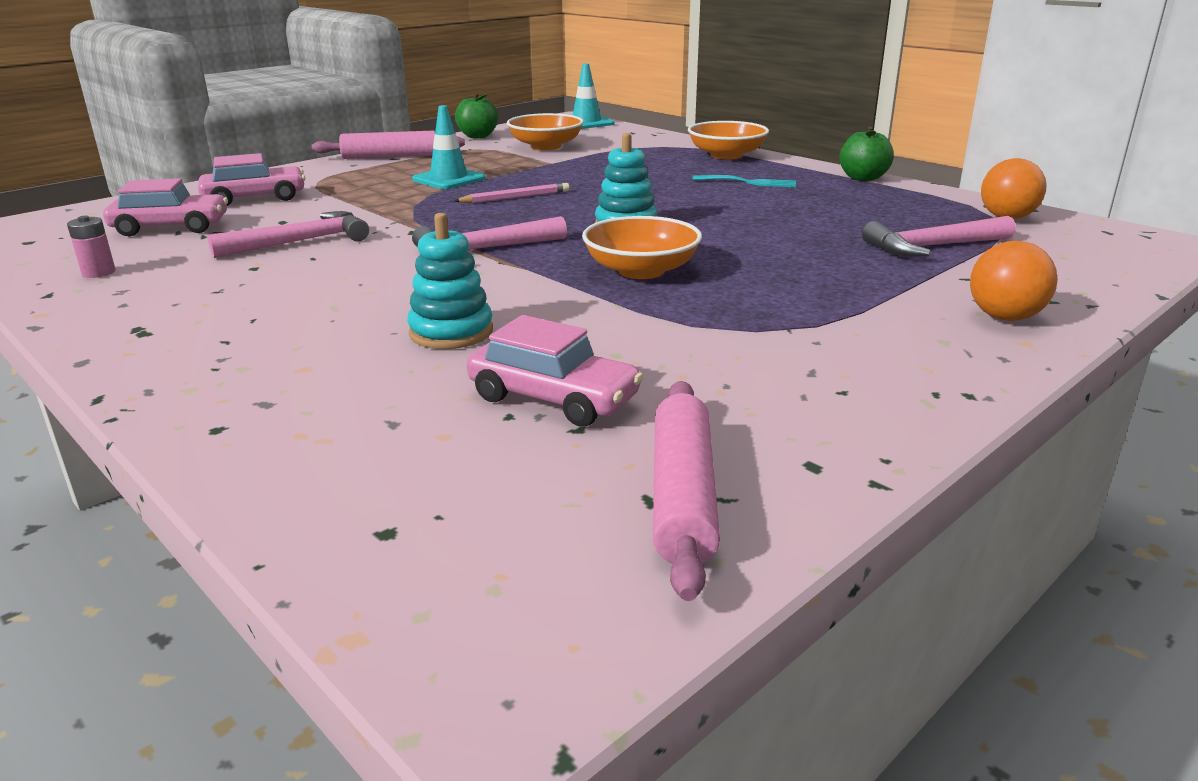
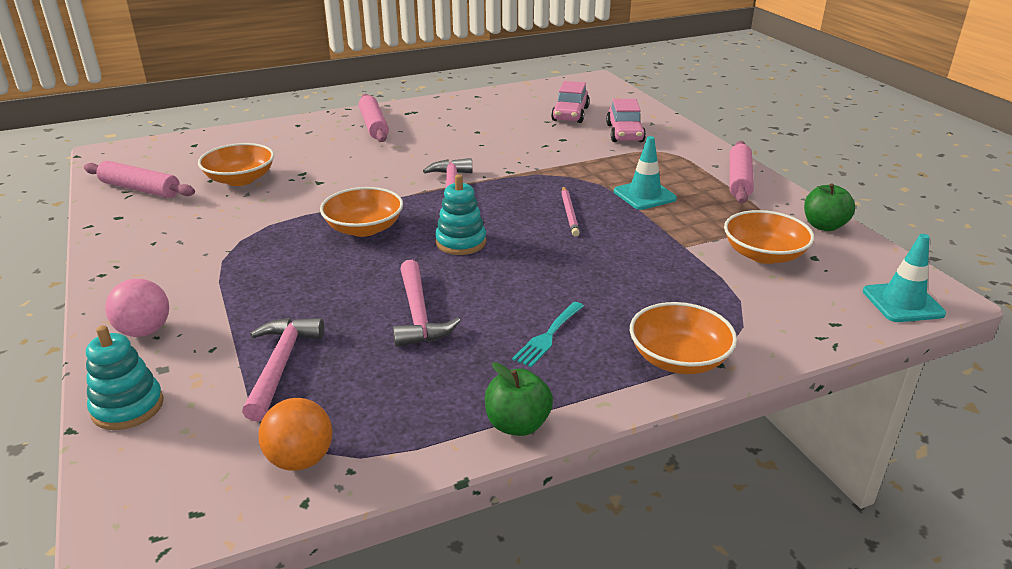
camera: 110 degrees right, 5 degrees up
pink battery [67,216,116,278] -> none
pink hammer [207,211,369,258] -> pink hammer moved to [393,260,460,347]
turquoise stacking toy [407,213,493,349] -> turquoise stacking toy moved to [86,325,164,430]
pink car [467,315,643,427] -> orange bowl [198,143,274,186]
orange ball [970,241,1057,321] -> pink ball [105,279,169,337]
none -> pink rolling pin [359,94,389,142]

